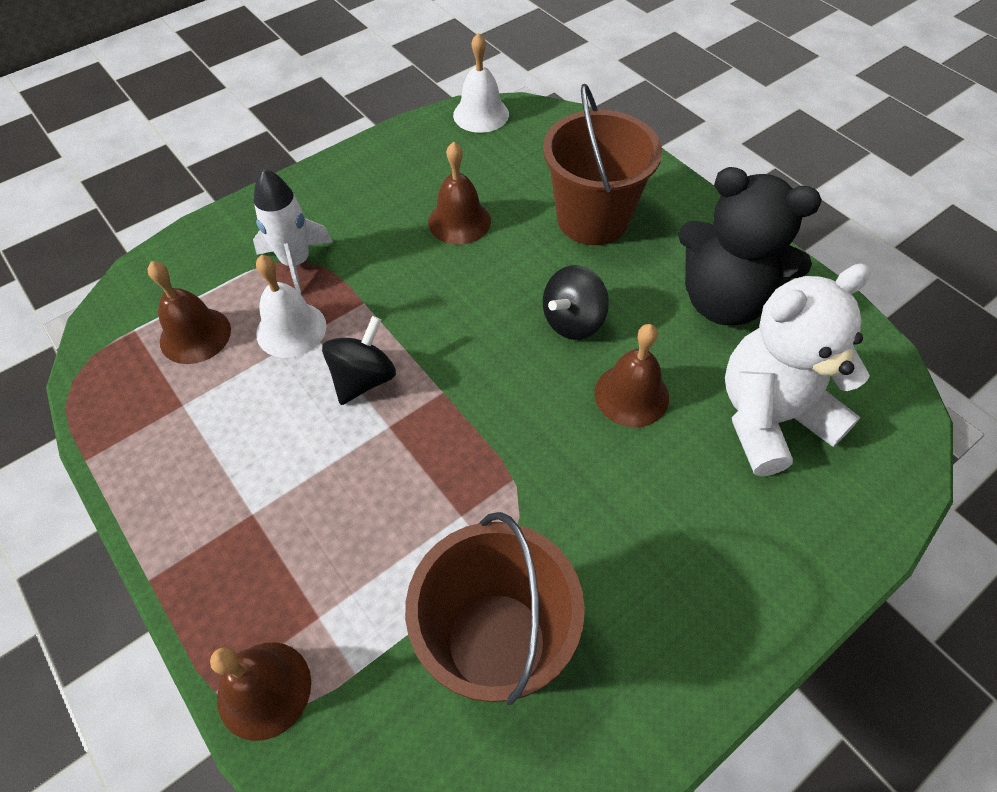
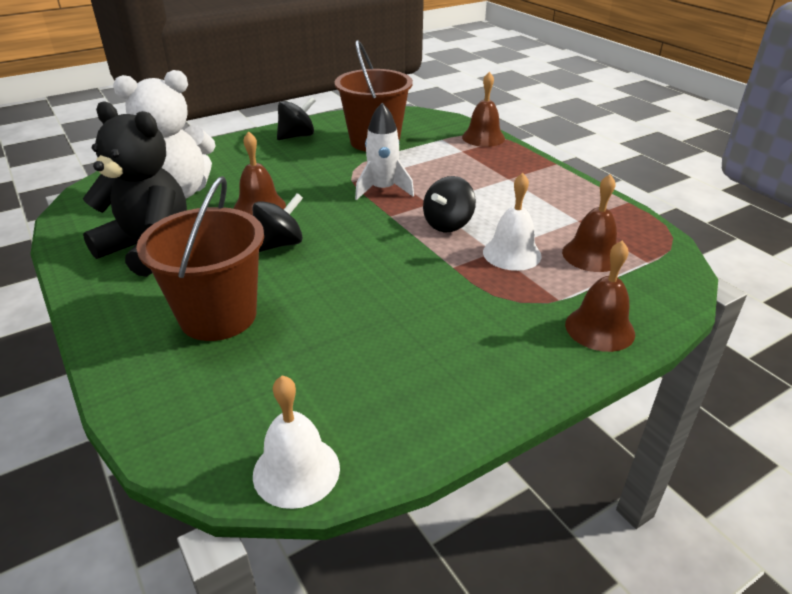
camera: 175 degrees left, 20 degrees down
white rocket [253,169,333,295] -> white rocket moved to [355,103,414,200]
brown bell [428,142,491,245] -> brown bell moved to [565,240,635,352]
none -> black spinning top [277,97,316,140]

